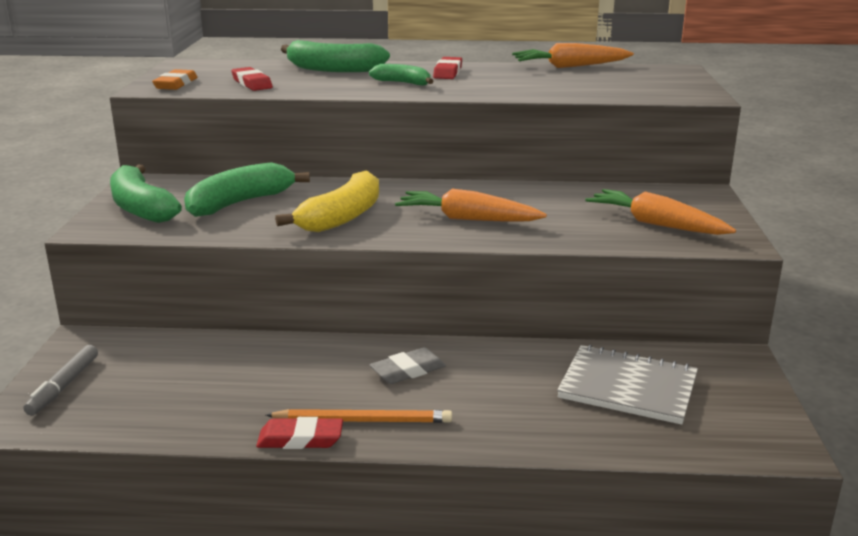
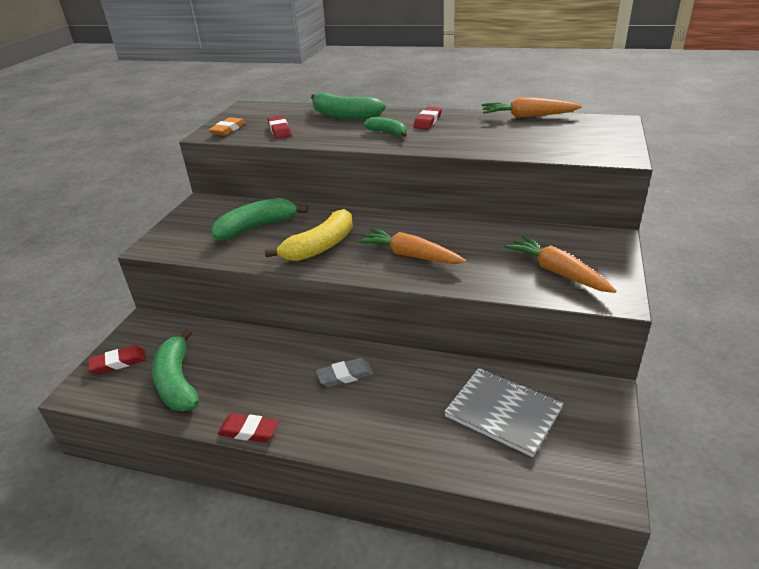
camera: 15 degrees right, 10 degrees up
grey marker [23,345,98,415] -> red eraser [88,345,146,374]
green banana [110,165,182,223] -> green banana moved to [152,329,199,411]
orange pencil [266,409,452,423] -> none

